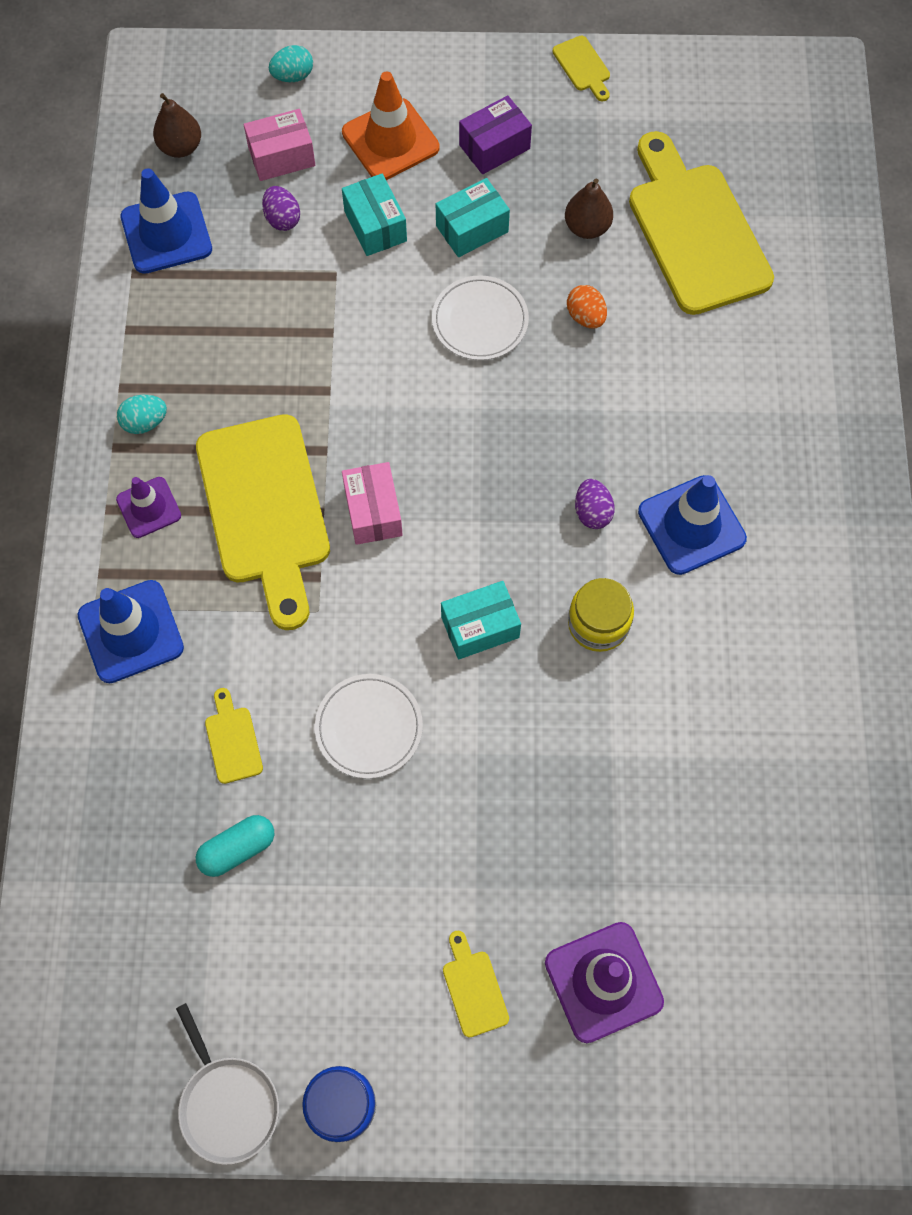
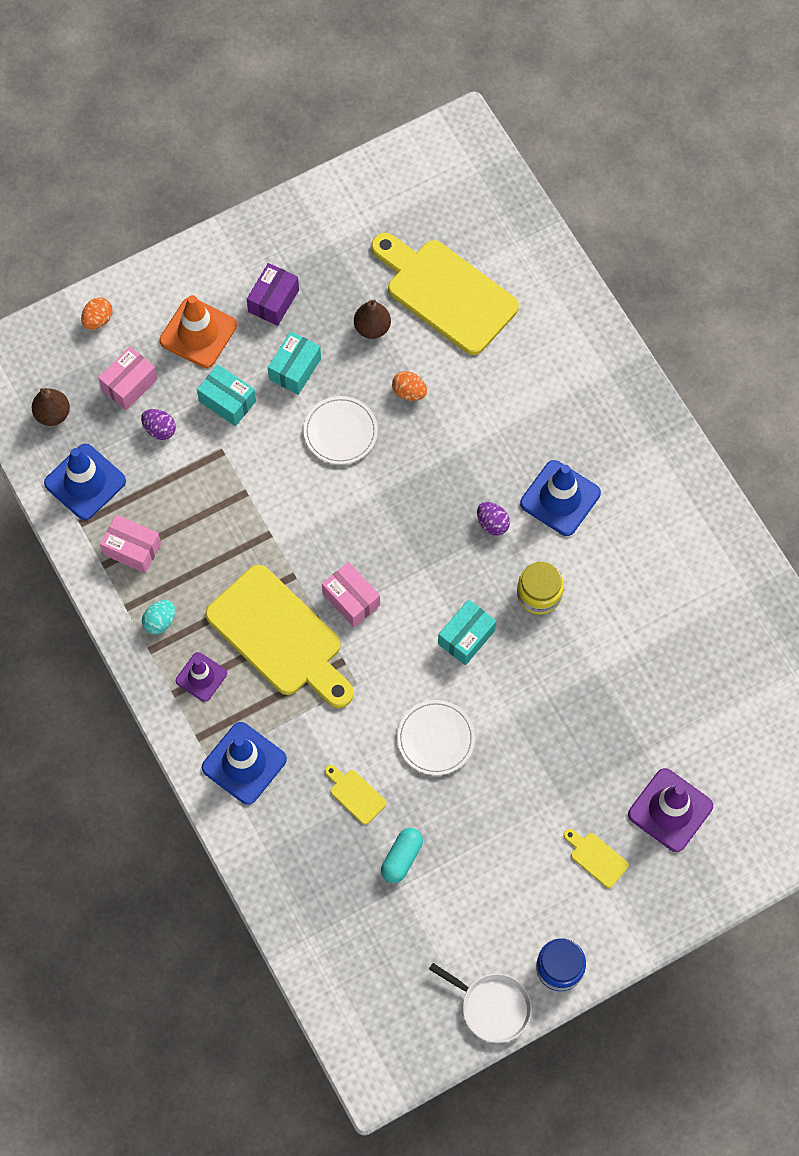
camera: 30 degrees left, 0 degrees up
turquoise egg [269,45,313,82] -> orange egg [81,297,113,330]
yellow cutting board [553,36,610,102] -> none
none -> pink box [100,515,161,573]

